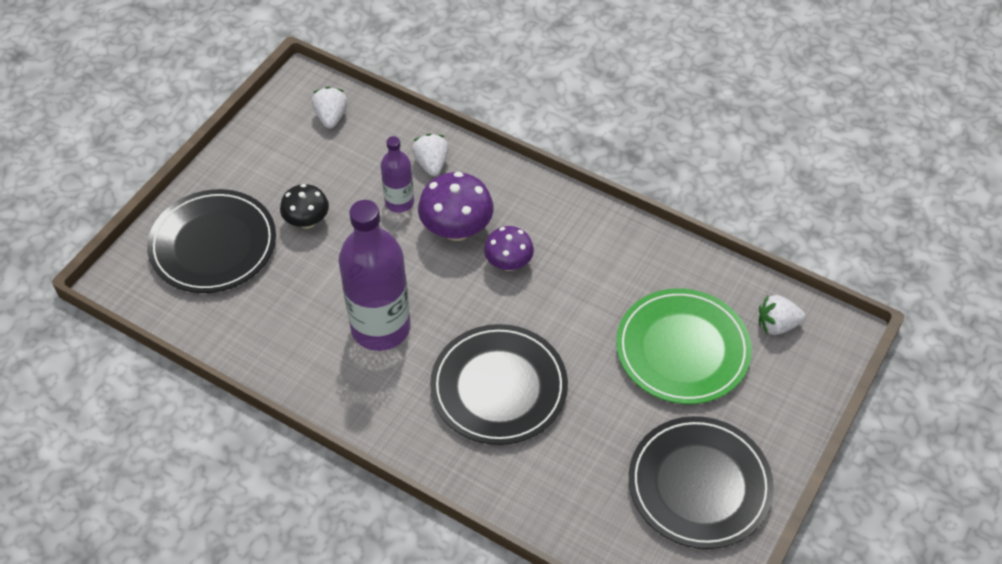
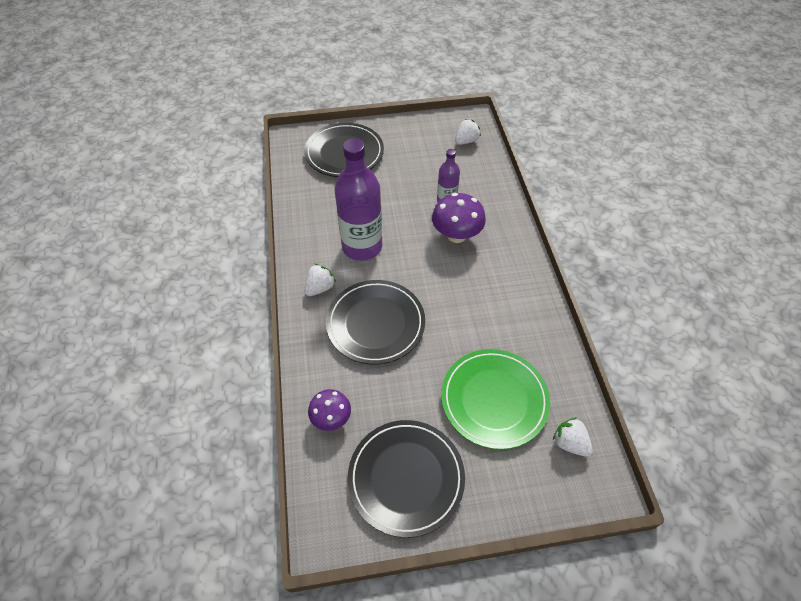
camera: 50 degrees right, 0 degrees up
black mushroom [280,184,329,229] -> none
white strawberry [412,134,449,176] -> white strawberry moved to [304,264,336,296]
purple mushroom [484,226,534,271] -> purple mushroom moved to [308,389,351,431]

